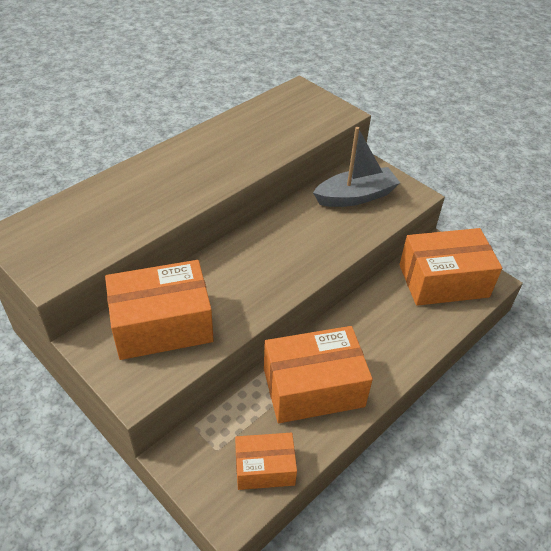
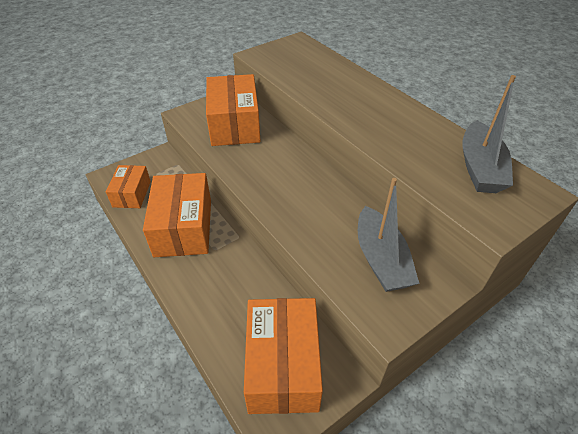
camera: 100 degrees right, 0 degrees up
none -> grey boat [462,75,516,193]

